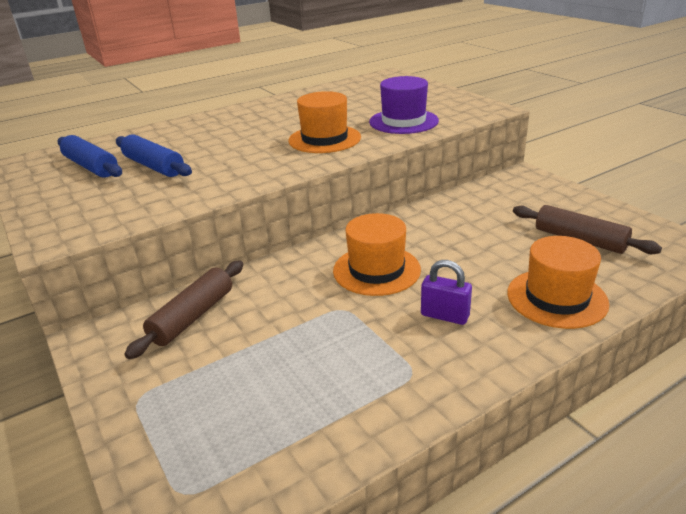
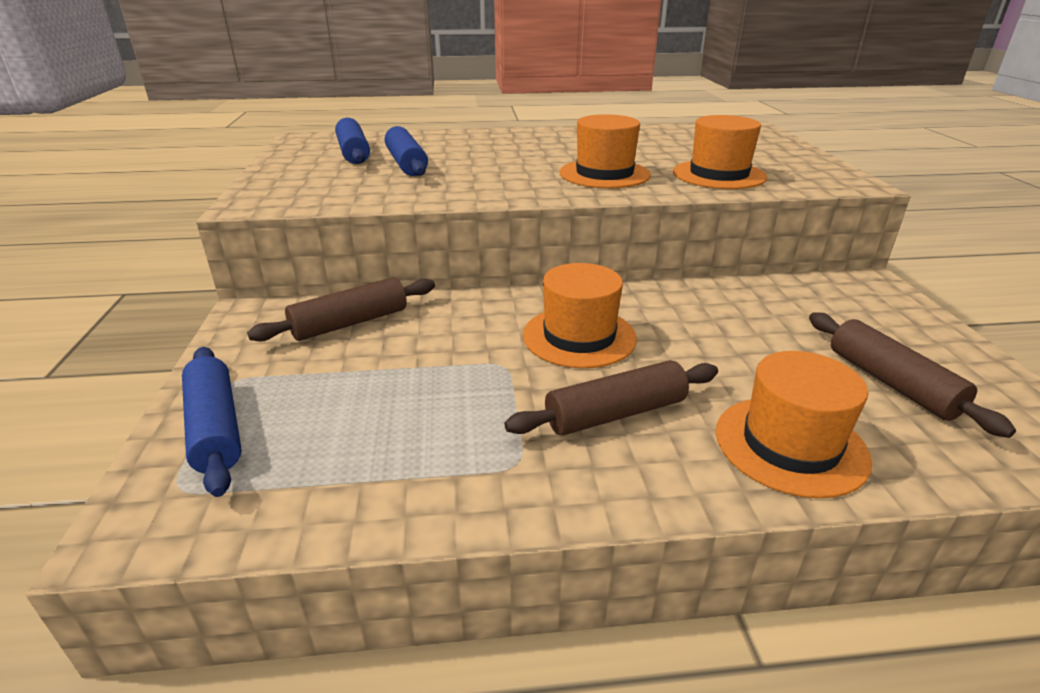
camera: 25 degrees right, 0 degrees up
purple hat [369,76,439,134] -> orange hat [673,115,767,189]
purple padlock [421,260,472,325] -> brown rolling pin [504,360,718,435]
none -> blue rolling pin [182,347,242,497]

